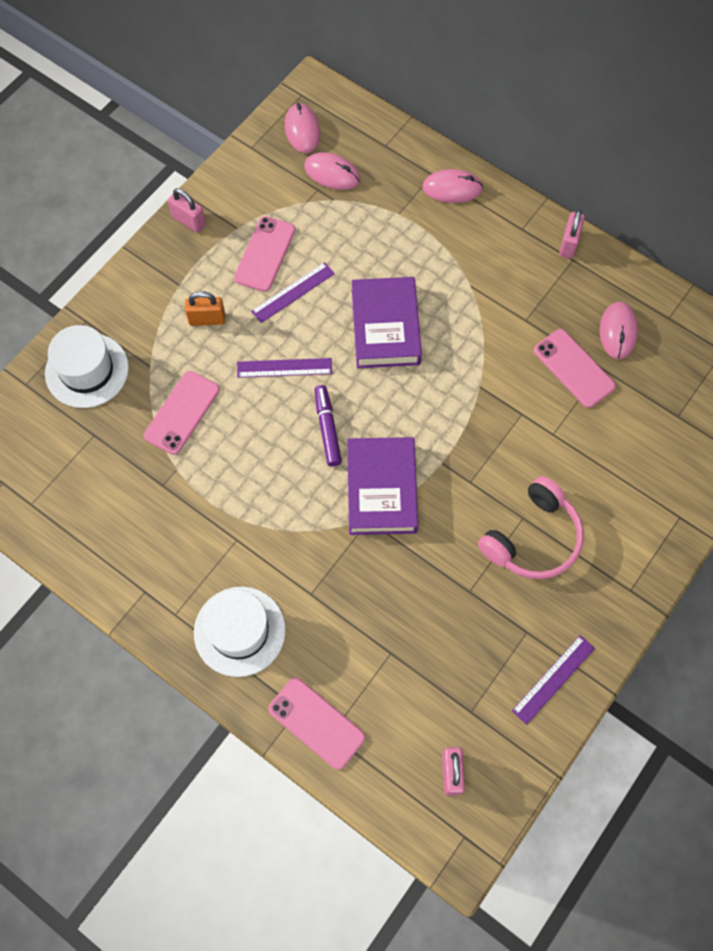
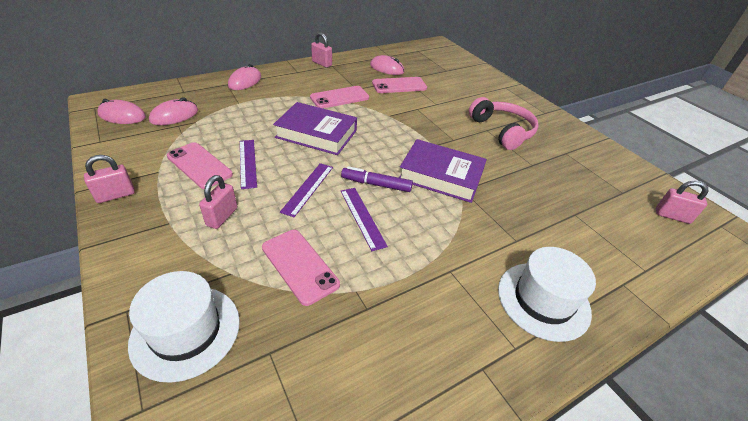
camera: 70 degrees left, 25 degrees down
orange padlock [185,291,225,326] -> pink padlock [199,175,237,229]
pink phone [268,678,365,770] -> pink phone moved to [310,86,369,108]
purple ruler [512,635,595,725] -> purple ruler moved to [341,188,388,251]

